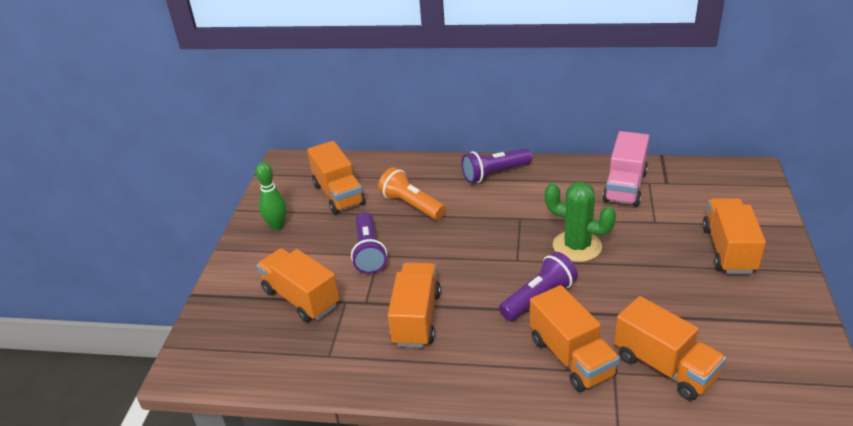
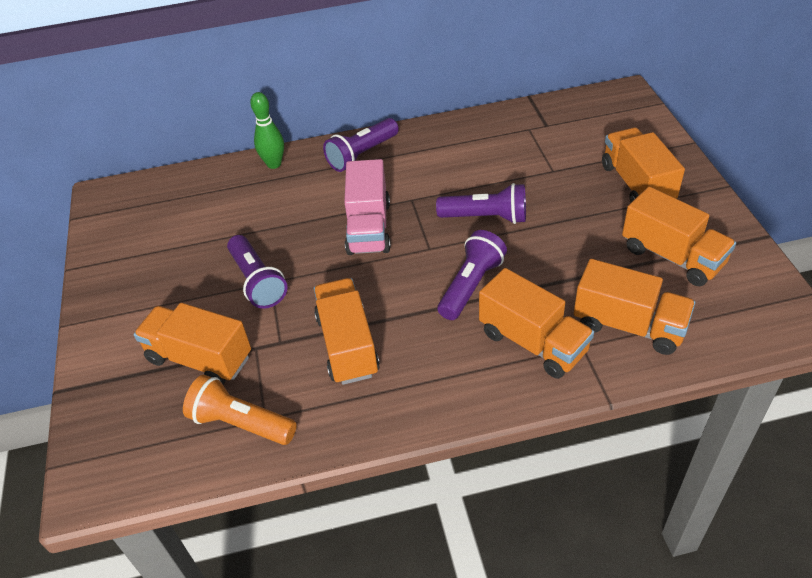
camera: 20 degrees left, 10 degrees up
green bowling pin [256,162,287,230] -> green bowling pin moved to [250,92,284,169]
orange truck [307,141,365,214] -> orange truck moved to [622,187,736,286]
orange flashlight [378,167,446,220] -> orange flashlight moved to [183,375,297,445]
green cactus [545,182,616,262] -> purple flashlight [436,183,526,224]
pink truck [602,131,649,207] -> pink truck moved to [344,159,391,255]

